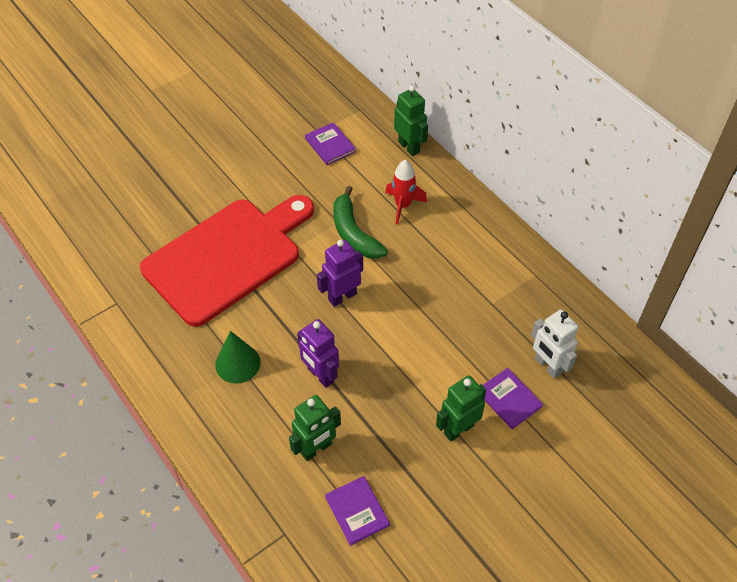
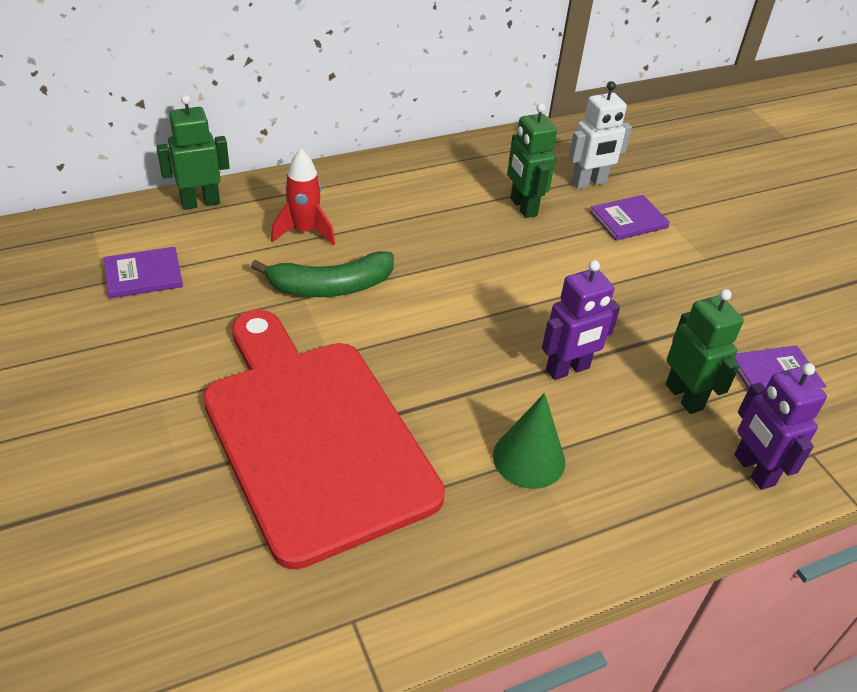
camera: 80 degrees left, 10 degrees down
purple robot [317,240,363,307] -> purple robot moved to [734,363,827,490]
green robot [436,375,486,442] -> green robot moved to [507,103,557,218]

